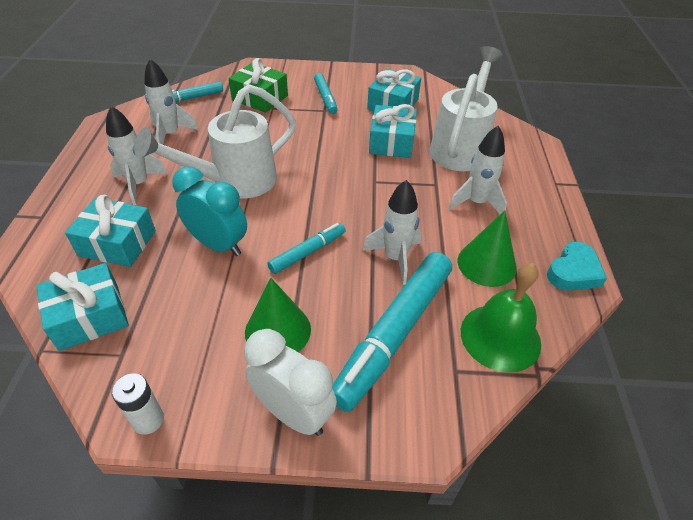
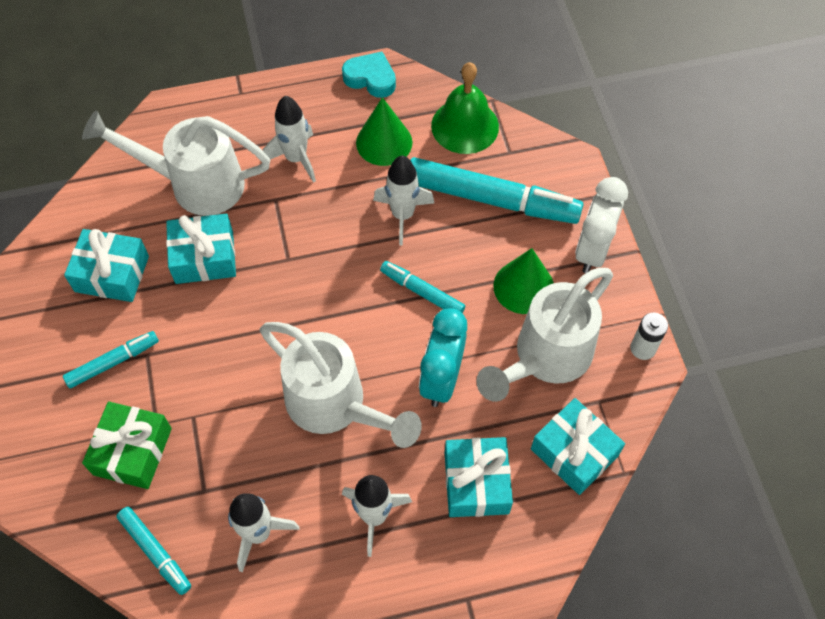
camera: 105 degrees left, 15 degrees up
none -> white watering can [476,268,613,402]

